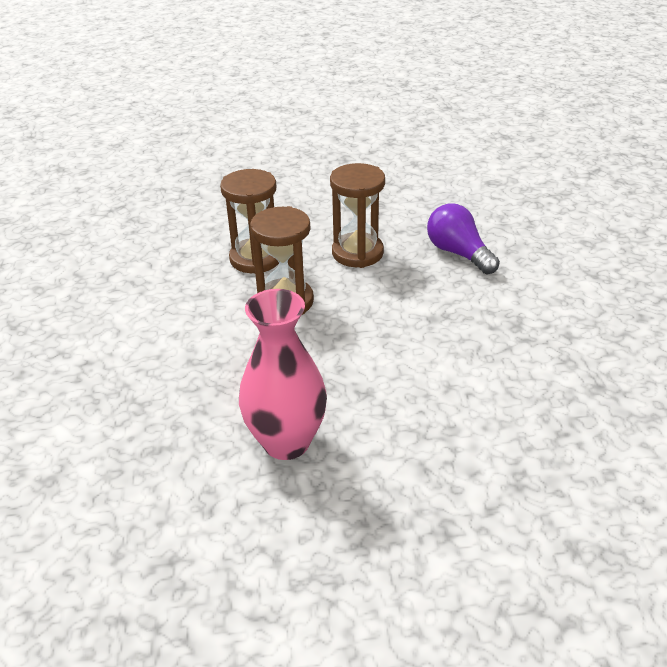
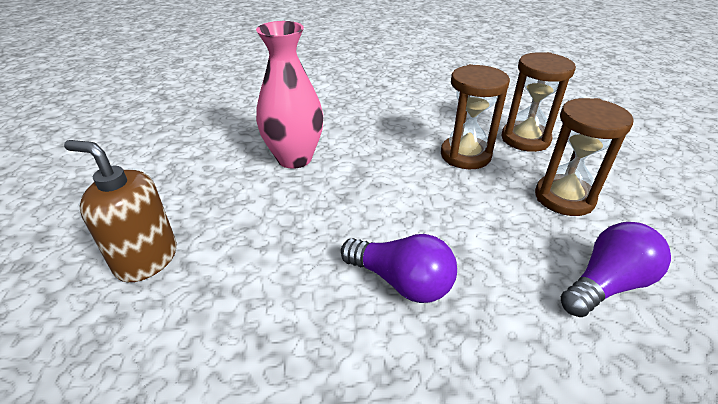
camera: 90 degrees right, 0 degrees up
none -> brown soap dispenser [64,140,177,282]
none -> purple light bulb [341,234,457,303]

